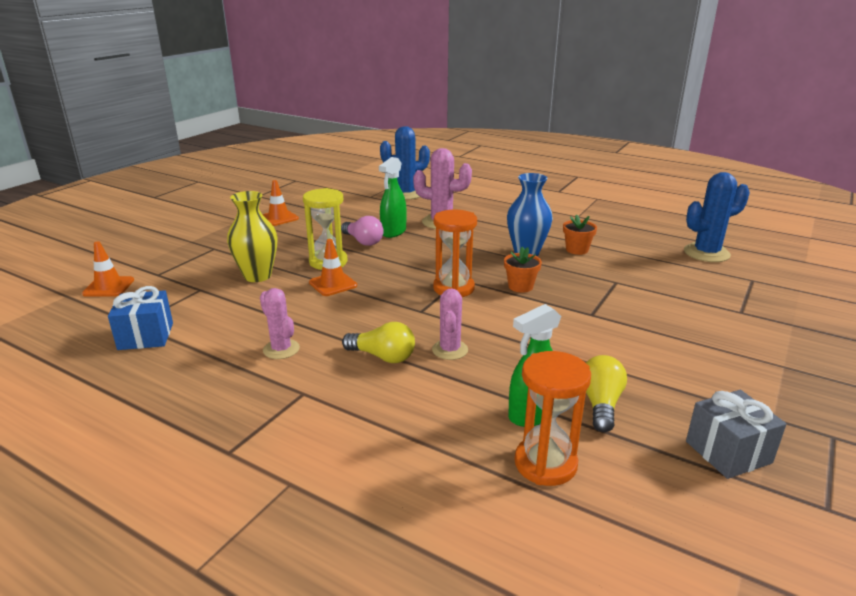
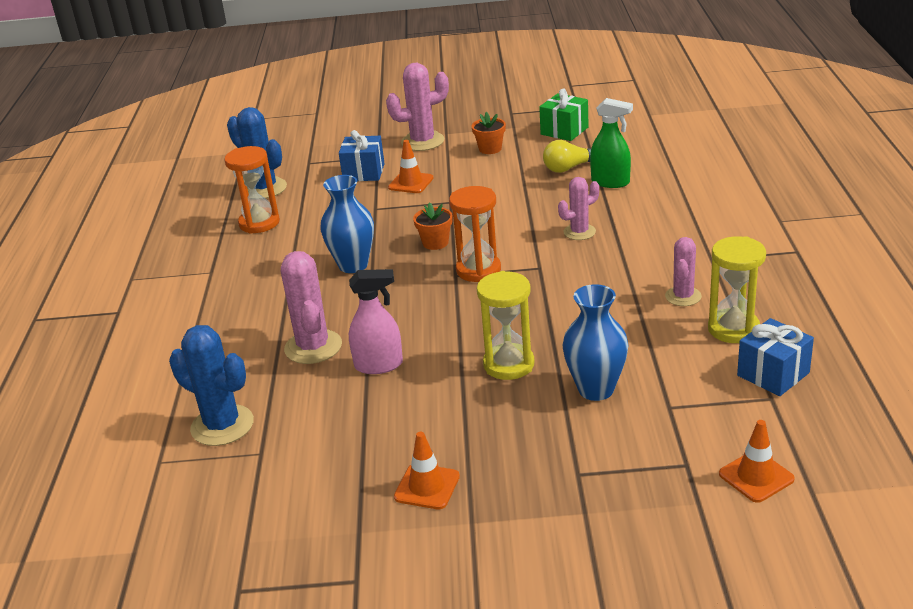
camera: 120 degrees left, 5 degrees up
yellow vase [227,191,277,282] -> blue vase [563,284,629,401]
orange traffic cone [309,239,357,296] -> orange traffic cone moved to [388,140,434,193]
pink light bulb [341,216,384,246] -> none
yellow light bulb [342,322,415,363] -> none
green spray bottle [379,157,407,238] -> pink spray bottle [349,269,403,374]
orange hourglass [515,351,591,486] -> orange hourglass moved to [224,146,280,234]
orange flower pot [563,214,597,255] -> orange flower pot moved to [472,112,506,154]
grey gift [686,390,786,479] -> green gift [539,88,589,141]
none -> blue gift [339,130,385,181]
none -> pink cactus [386,63,449,151]
none -> yellow hourglass [708,236,766,343]

